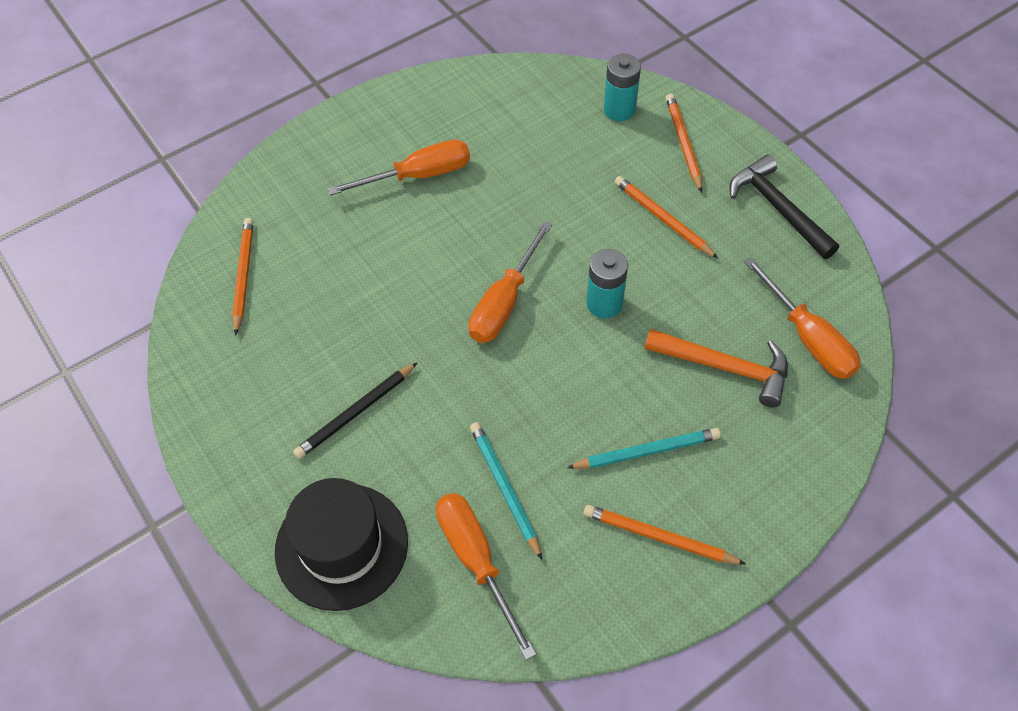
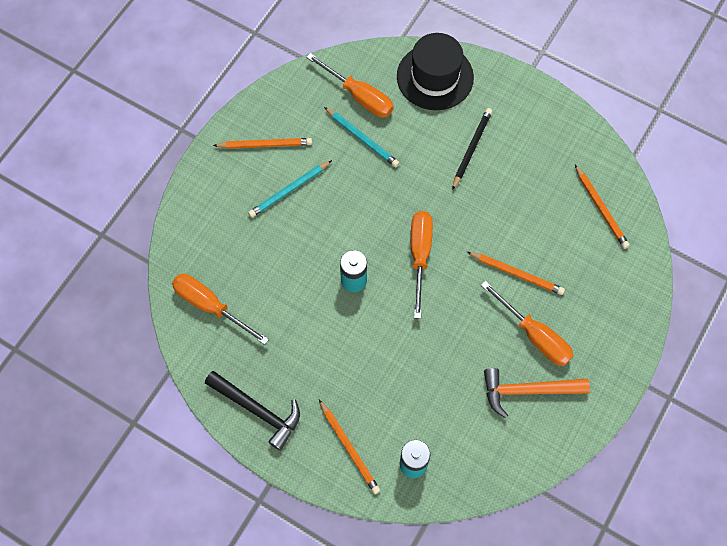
camera: 155 degrees right, 10 degrees up
orange screwdriver [328,140,470,195] -> orange screwdriver turned 90 degrees counterclockwise [481,281,573,366]
orange pencil [615,176,718,258] -> orange pencil moved to [467,252,565,295]
orange hammer [644,329,788,408] -> orange hammer moved to [484,368,590,418]

